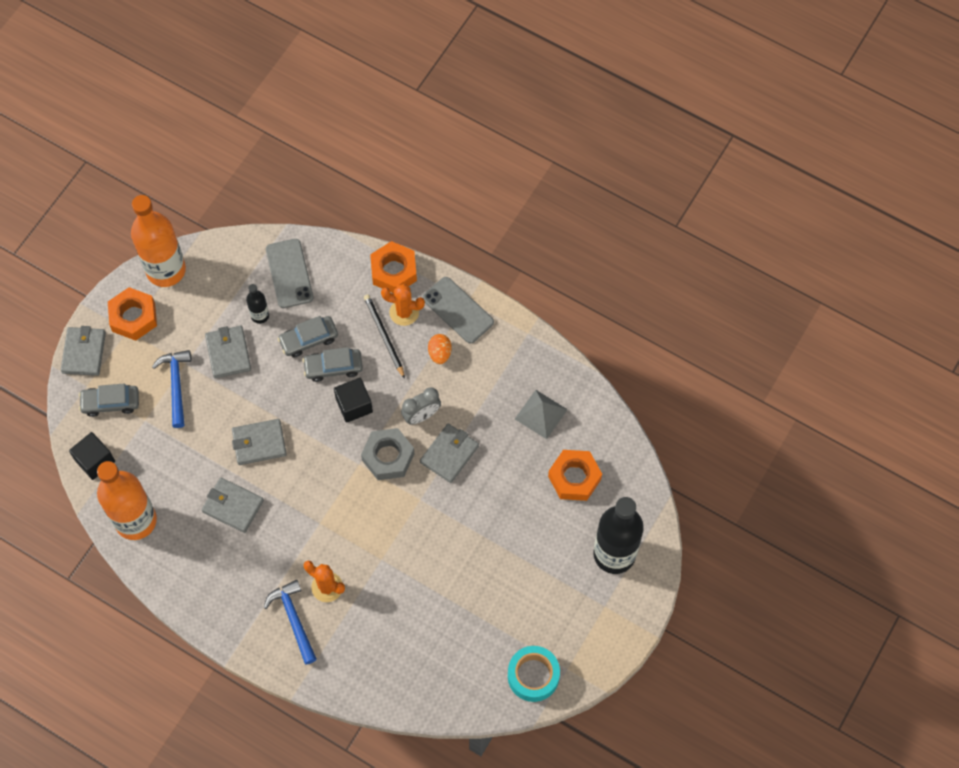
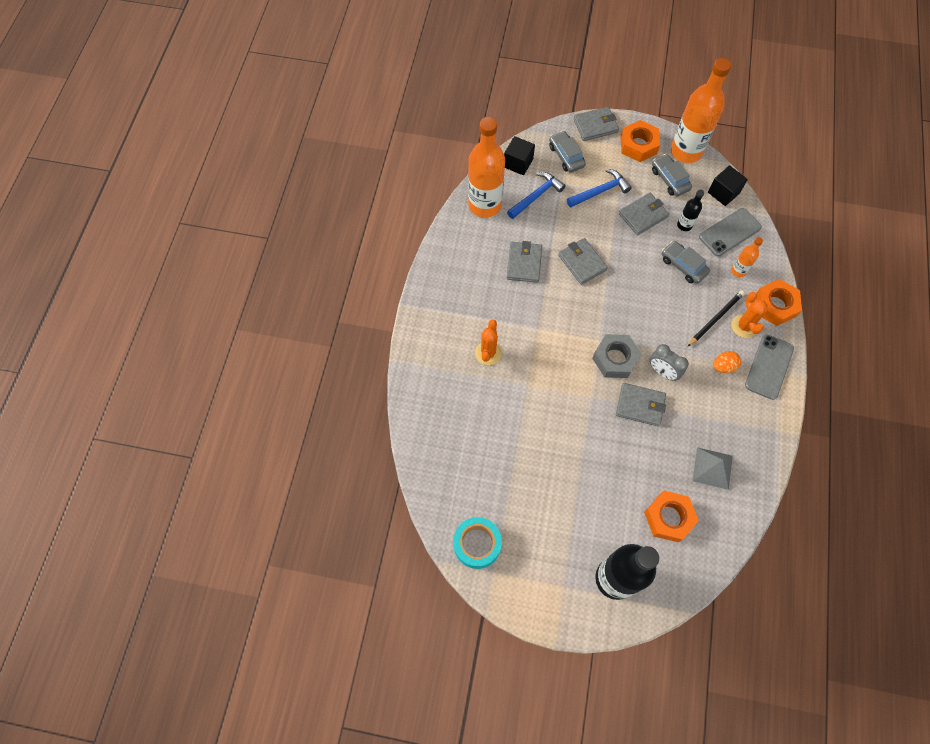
camera: 70 degrees right, 0 degrees up
blue hammer [264,580,317,665] -> blue hammer moved to [507,172,566,219]
grey car [302,347,363,382] -> grey car moved to [652,154,692,196]
black cube [334,378,373,423] -> black cube moved to [708,165,748,206]
none -> orange bottle [731,237,763,277]

